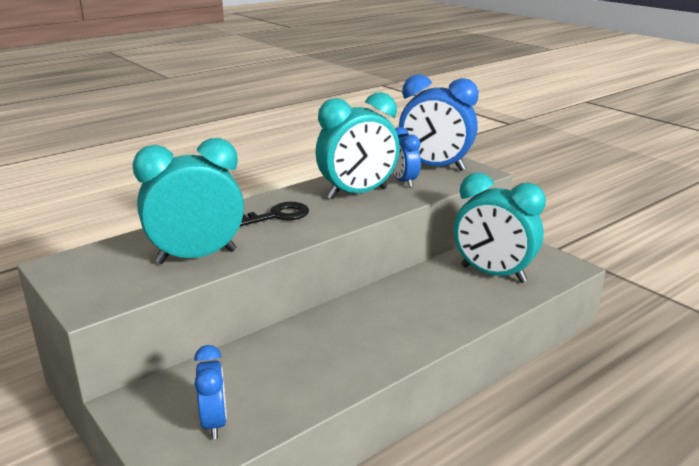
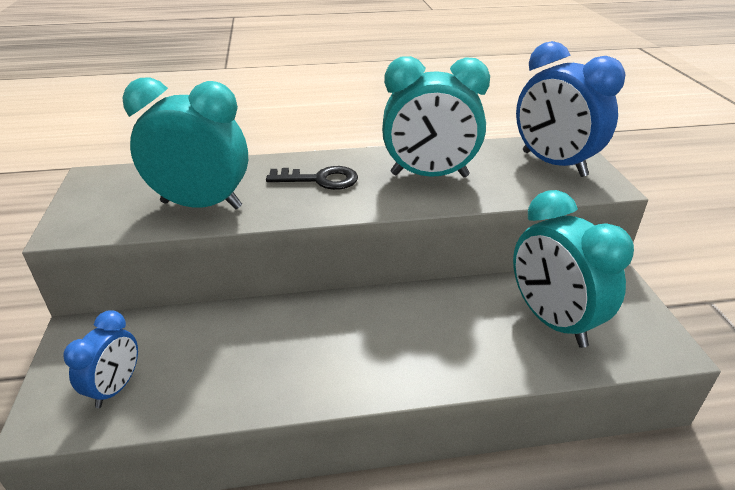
camera: 30 degrees right, 10 degrees up
blue clock [393,127,421,188] -> none

